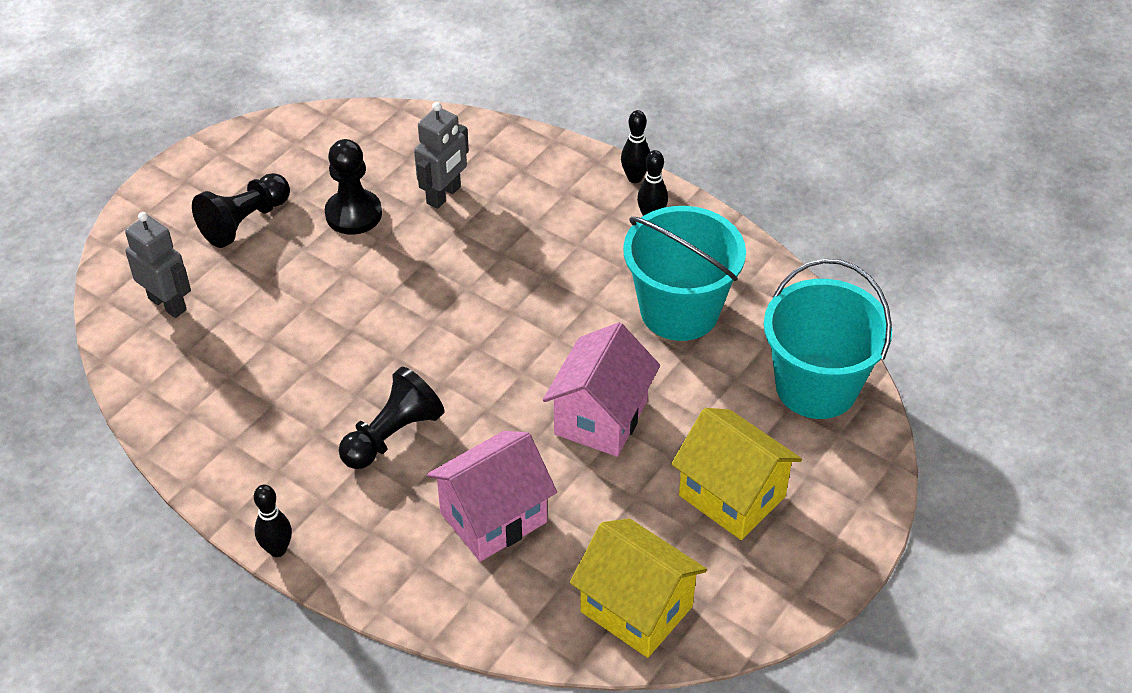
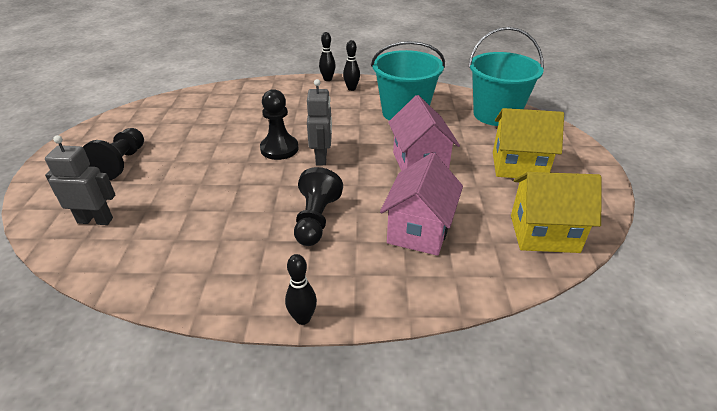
camera: 35 degrees left, 10 degrees down
black pawn [325,139,382,235] -> black pawn moved to [260,89,299,160]
grey robot [414,102,469,209] -> grey robot moved to [307,79,332,165]

